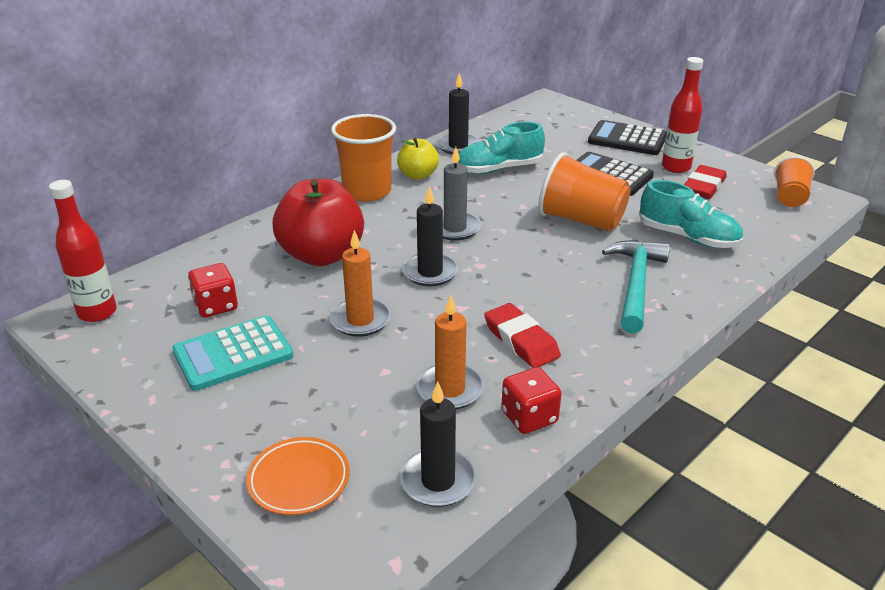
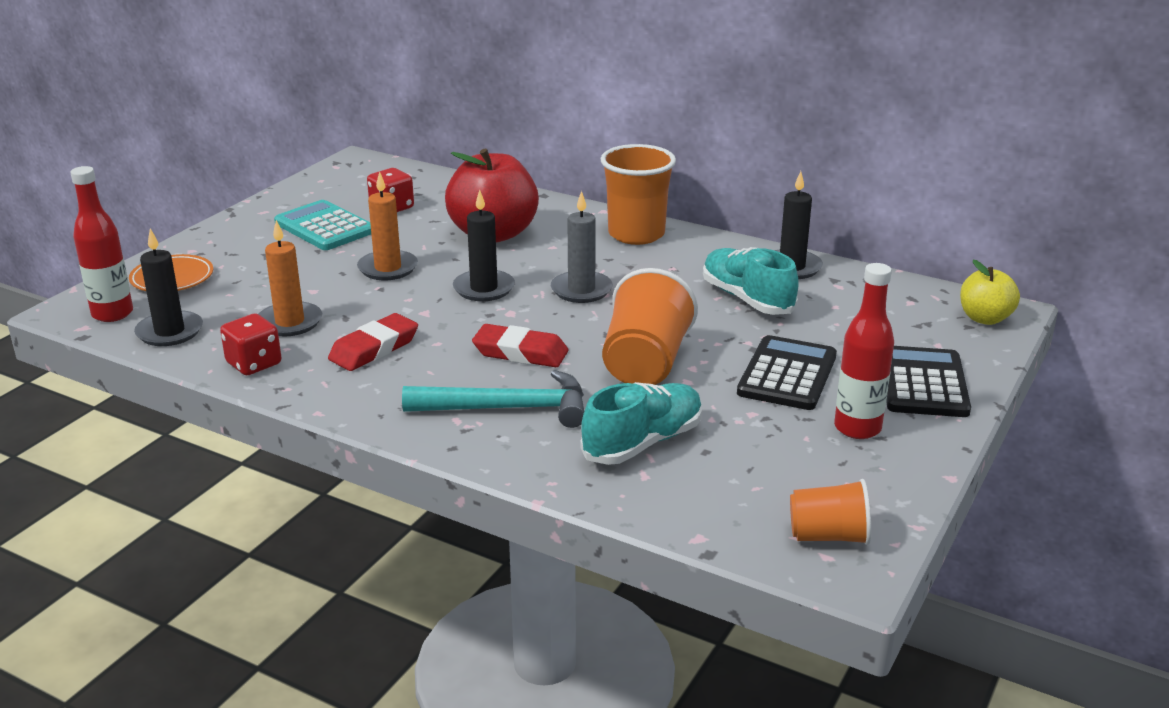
camera: 75 degrees right, 5 degrees down
red bottle [49,180,117,322] -> red bottle moved to [70,166,133,322]
yellow apple [397,138,439,180] -> yellow apple moved to [960,260,1020,325]
turquoise shoe [639,180,743,248] -> turquoise shoe turned 150 degrees counterclockwise [580,382,702,465]
red eraser [684,165,727,199] -> red eraser moved to [472,324,568,367]

